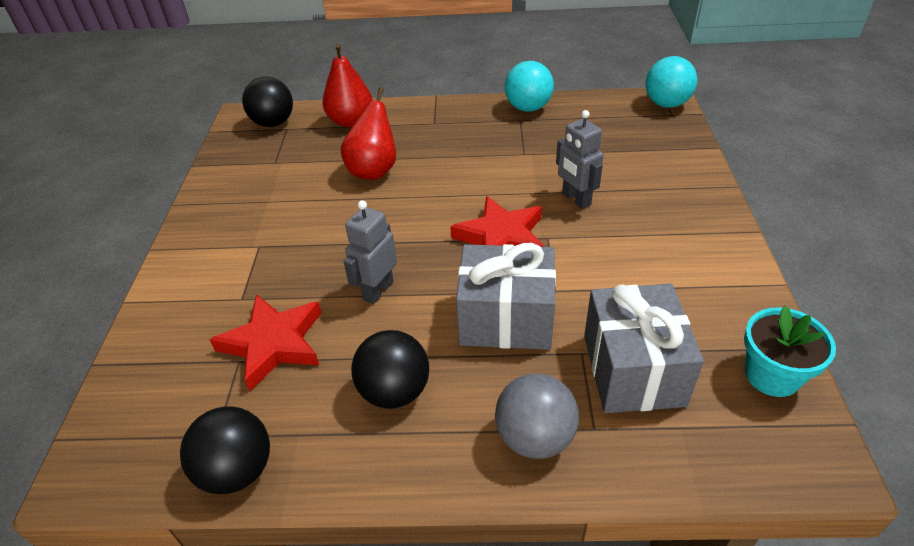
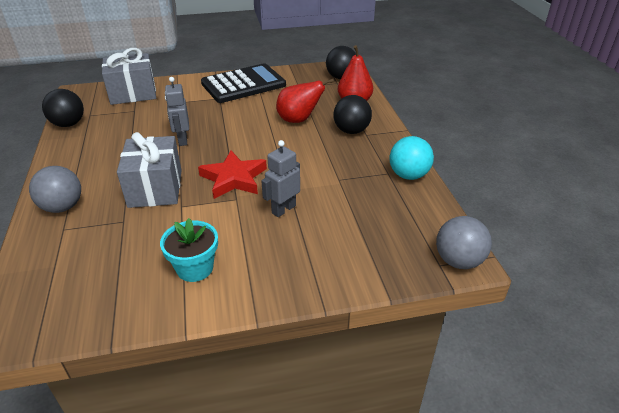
camera: 75 degrees right, 5 degrees down
red star [210,294,321,391] -> none
grey robot [343,200,397,304] -> grey robot turned 120 degrees counterclockwise [165,77,189,146]
black ball [351,330,429,409] -> black ball moved to [333,95,372,134]
grey gift [584,283,704,413] -> grey gift moved to [102,48,156,105]
turquoise ball [646,56,697,108] -> grey ball [436,216,492,269]
turquoise flower pot [744,306,836,397] -> turquoise flower pot moved to [160,218,218,282]
none -> black calculator [201,63,286,103]

